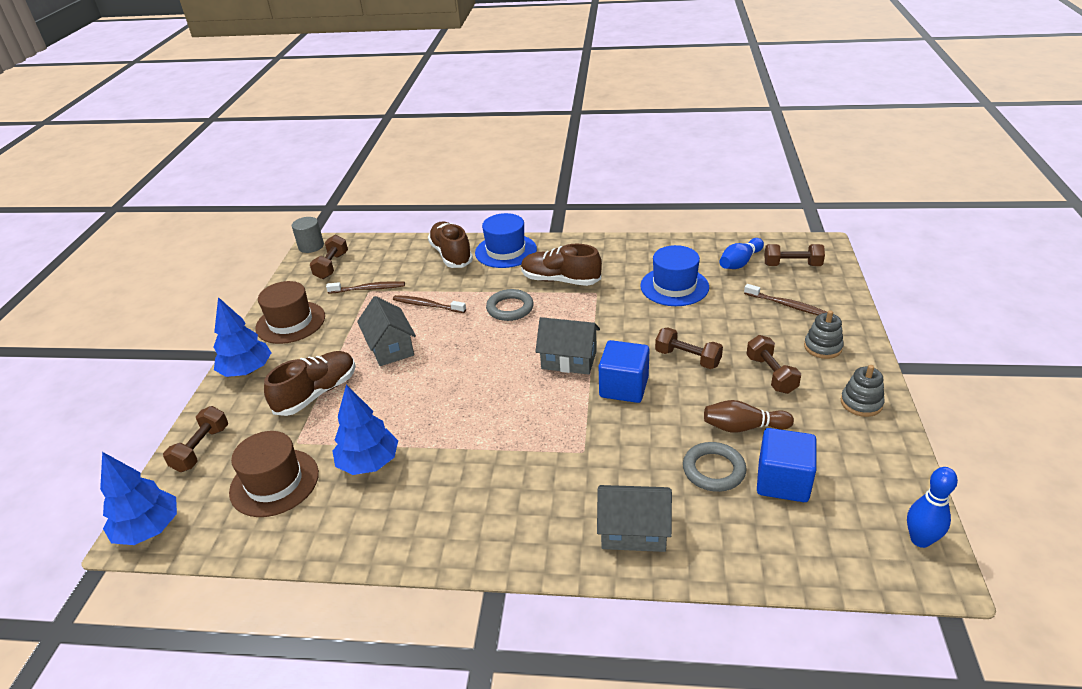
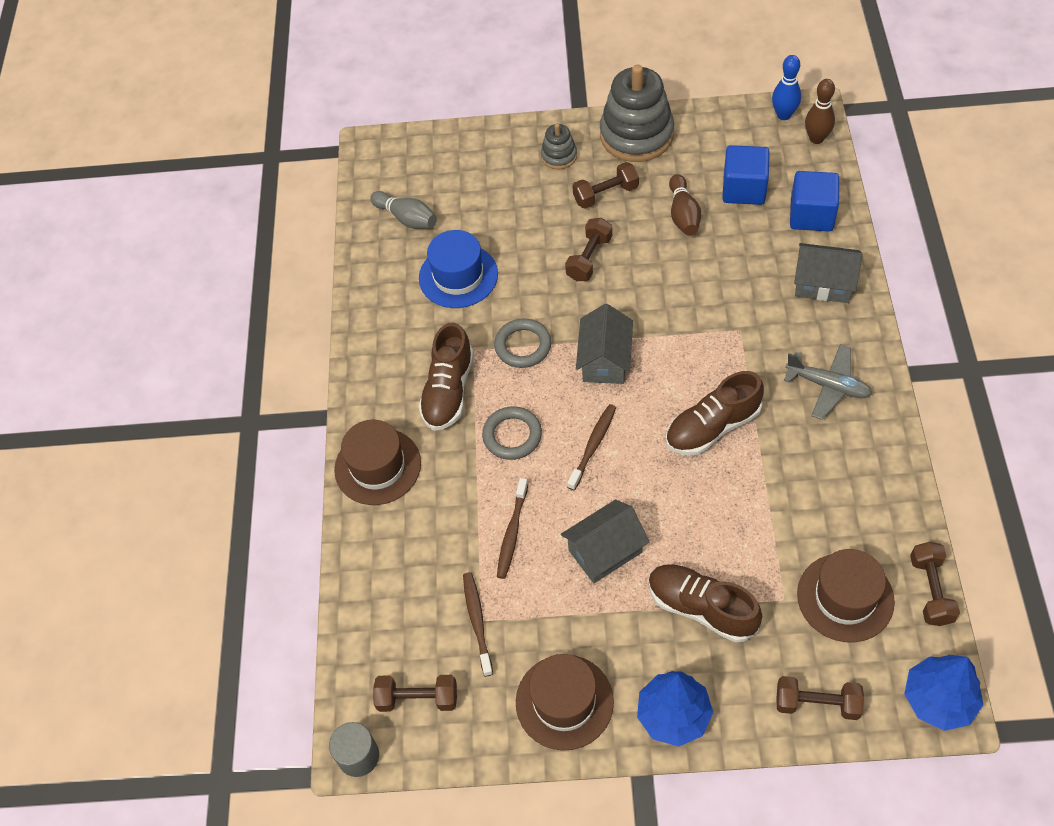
camera: 95 degrees left, 20 degrees up
blue tree [333,385,398,475] -> none
brown shoe [428,221,473,268] -> brown shoe moved to [665,371,764,455]
blue hat [475,213,537,268] -> brown hat [334,420,421,505]
grey house [597,485,672,552] -> grey house turned 75 degrees counterclockwise [794,243,862,303]
blue cube [599,340,649,403] -> blue cube moved to [790,171,839,231]
grey ring [683,442,747,492] -> grey ring moved to [494,319,551,368]
blue bowling pin [719,238,764,269] -> grey bowling pin [370,191,437,229]
brown toothbrush [744,284,827,315] -> brown toothbrush moved to [567,404,616,490]
brown dumbbell [764,244,825,266] -> brown dumbbell moved to [910,542,960,626]
grey stacking toy [841,365,885,417] -> grey stacking toy [600,64,674,162], size x2.06
none -> grey plane [784,344,872,420]
none -> brown bowling pin [805,79,835,144]

